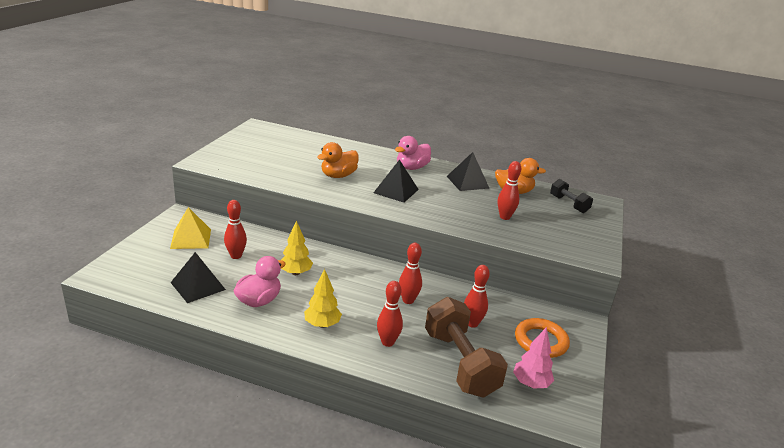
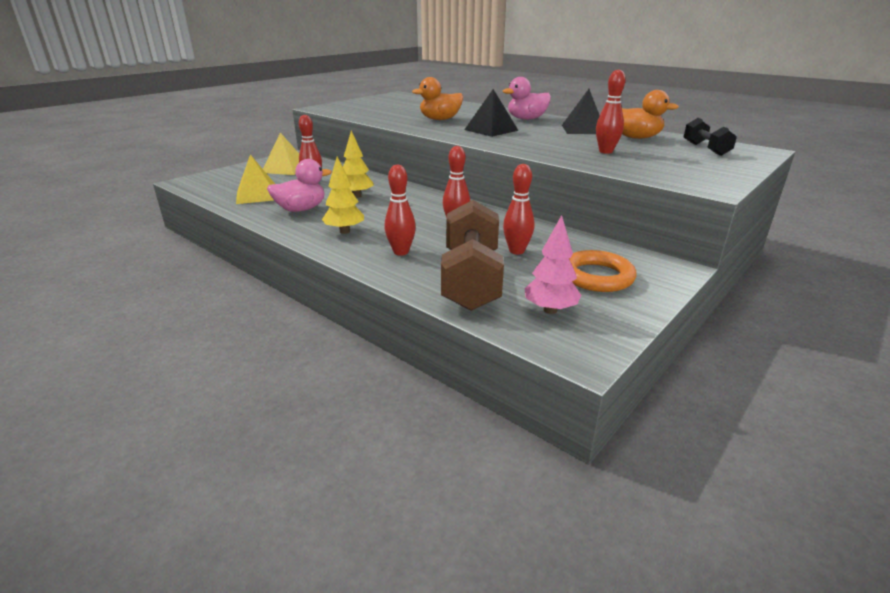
camera: 25 degrees right, 0 degrees up
black pyramid [170,252,226,303] -> yellow pyramid [236,154,275,204]

